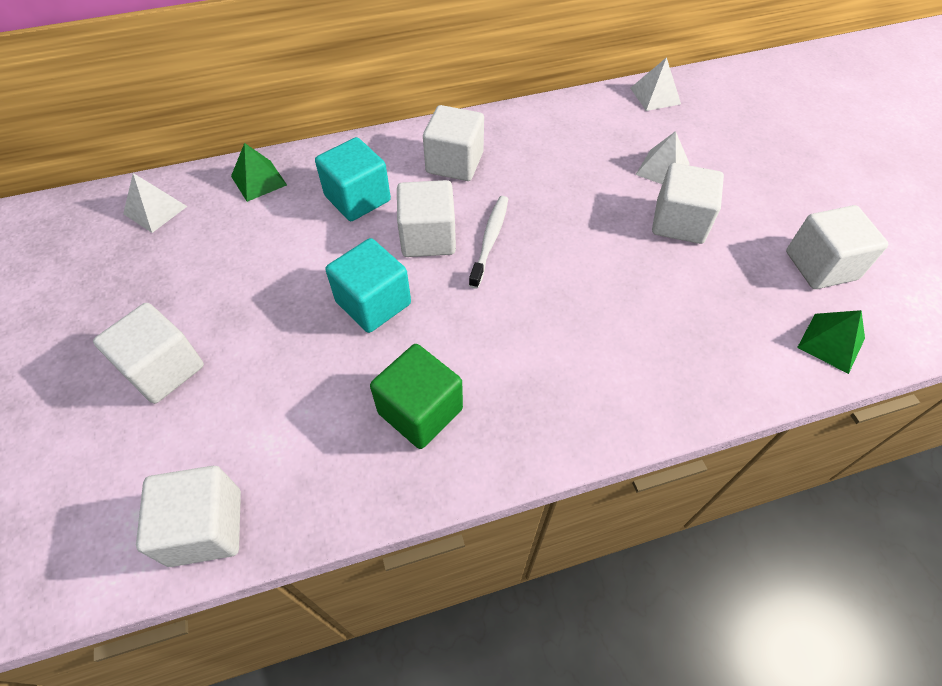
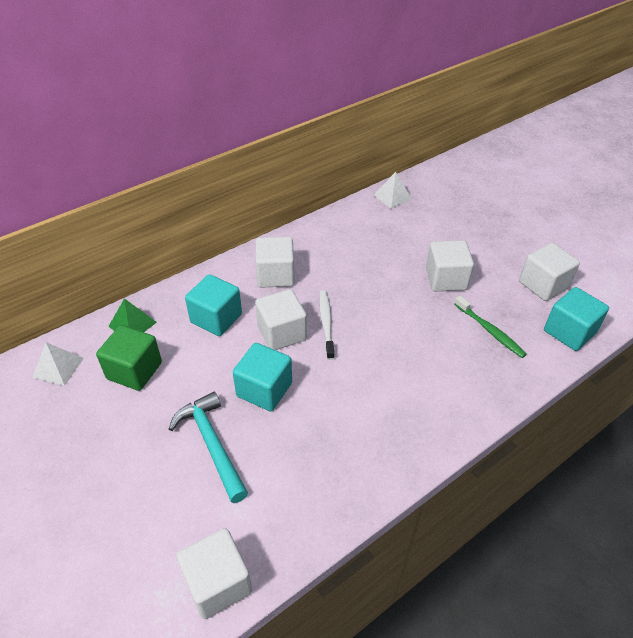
camera: 20 degrees left, 10 degrees down
white cube [93,303,204,404] -> none
green cube [370,344,463,449] -> green cube moved to [96,325,162,391]
white pyramid [635,131,690,184] -> none
green pyramid [797,310,865,374] -> turquoise cube [544,287,609,351]
none -> turquoise hammer [169,392,248,503]
none -> green toothbrush [454,296,527,358]

